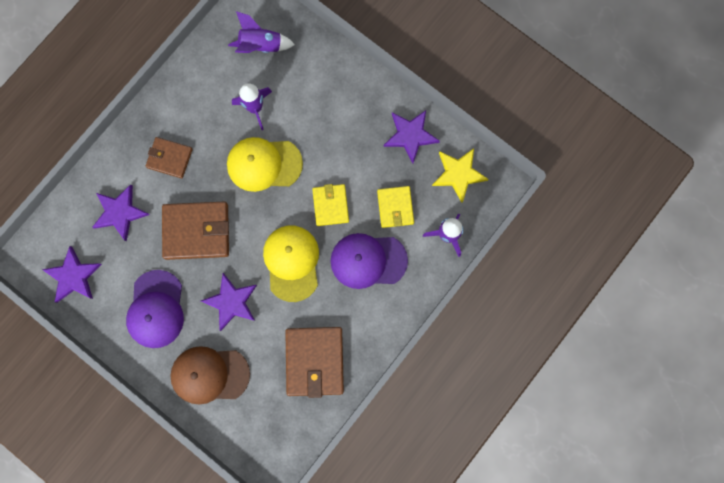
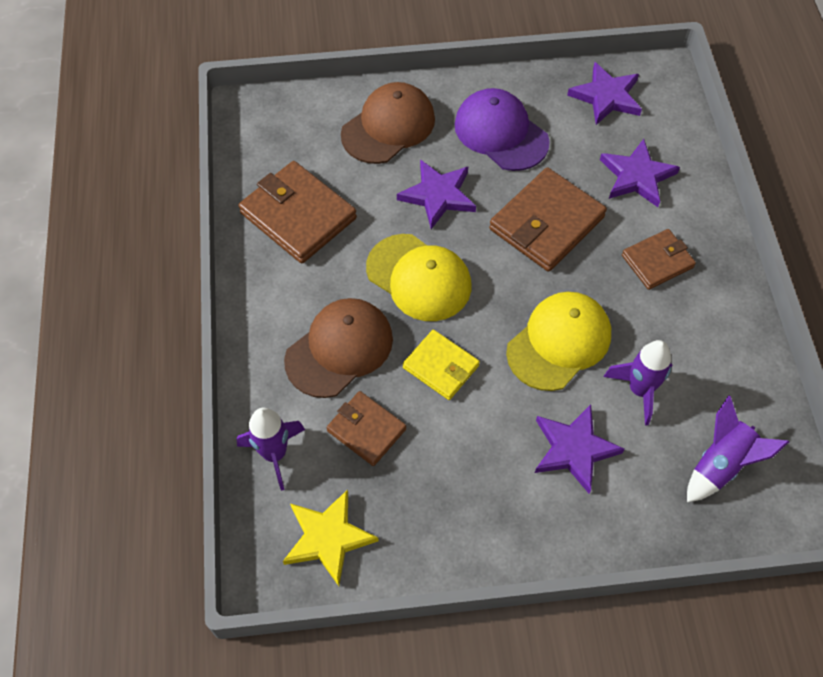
camera: 135 degrees right, 20 degrees down
purple cap [331,233,408,289] -> brown cap [284,298,393,398]
yellow wallet [377,186,414,228] -> brown wallet [326,391,406,466]
purple star [384,110,440,164] -> purple star moved to [535,405,625,494]

